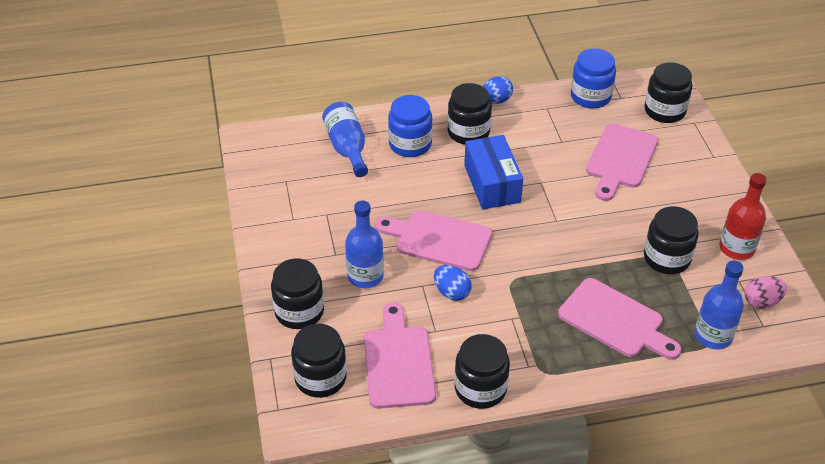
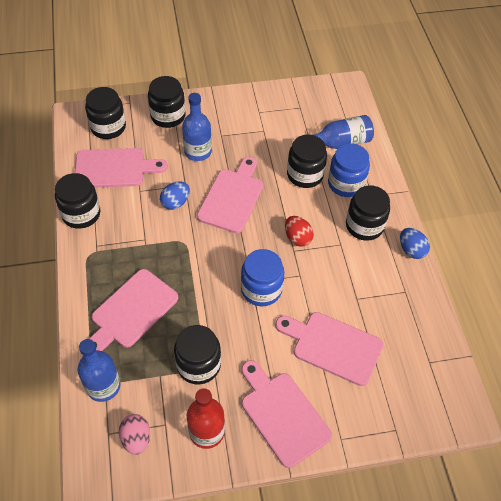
camera: 90 degrees right, 10 degrees up
blue box [464,135,523,209] -> red egg [285,216,314,247]
blue jar [571,48,616,109] -> blue jar moved to [241,249,284,306]
black jar [644,62,692,123] -> black jar moved to [287,134,327,188]
none -> pink cutting board [242,360,332,468]

